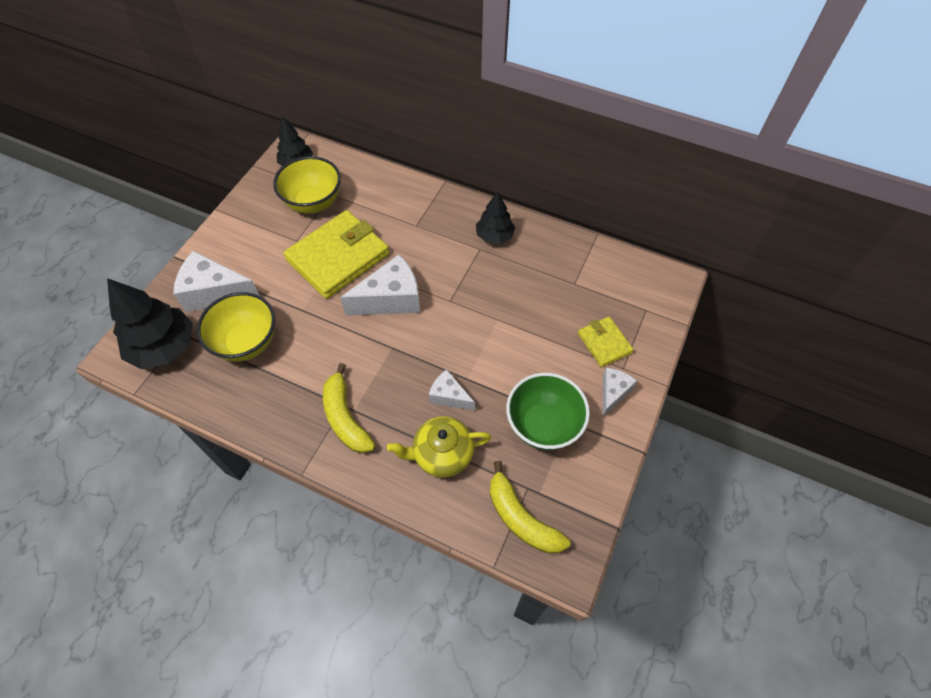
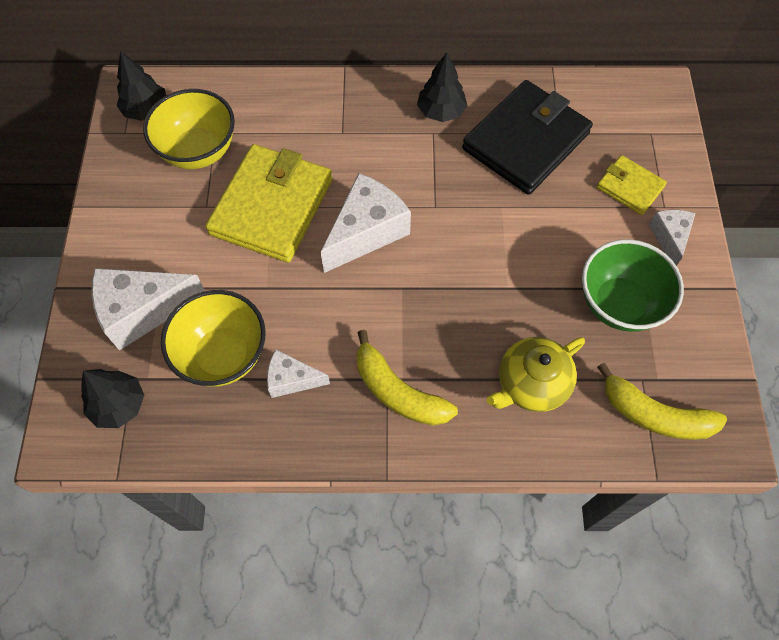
camera: 25 degrees left, 5 degrees up
black tree [107,278,193,369] -> black tree [81,369,144,428], size x0.61
white cheese [429,369,475,411] -> white cheese moved to [267,349,330,398]
none -> black wallet [462,80,593,195]

